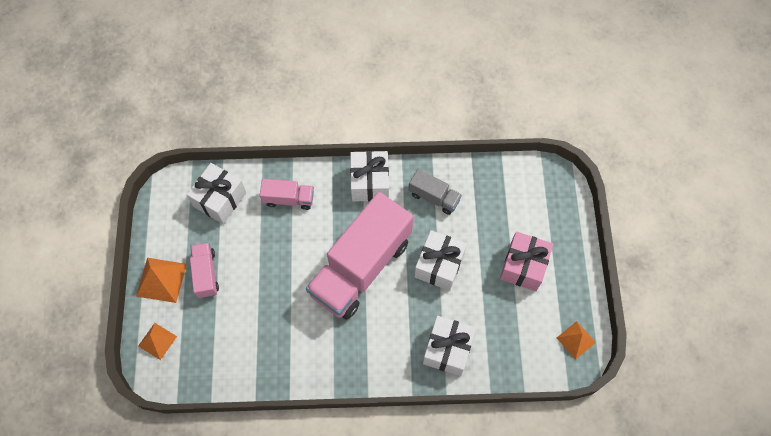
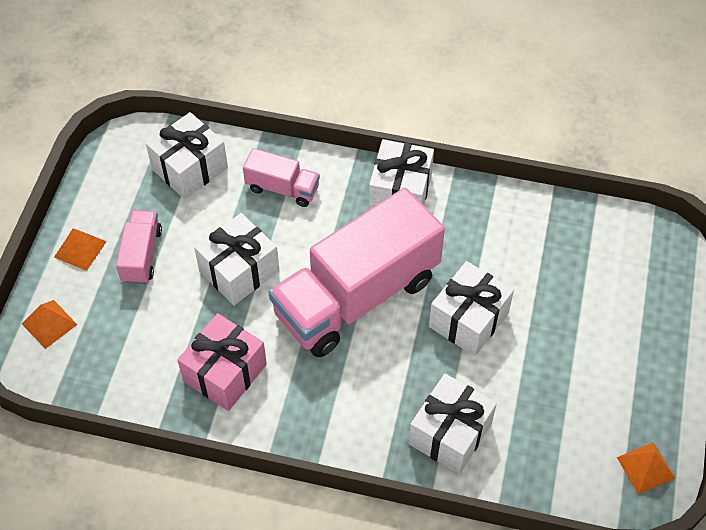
camera: 15 degrees right, 10 degrees down
orange pyramid [136,258,187,303] -> orange pyramid [54,228,107,271], size x0.66
grey truck [409,169,462,215] -> none
pink gift [500,232,553,291] -> pink gift moved to [178,313,267,411]
none -> white gift [194,213,279,305]

